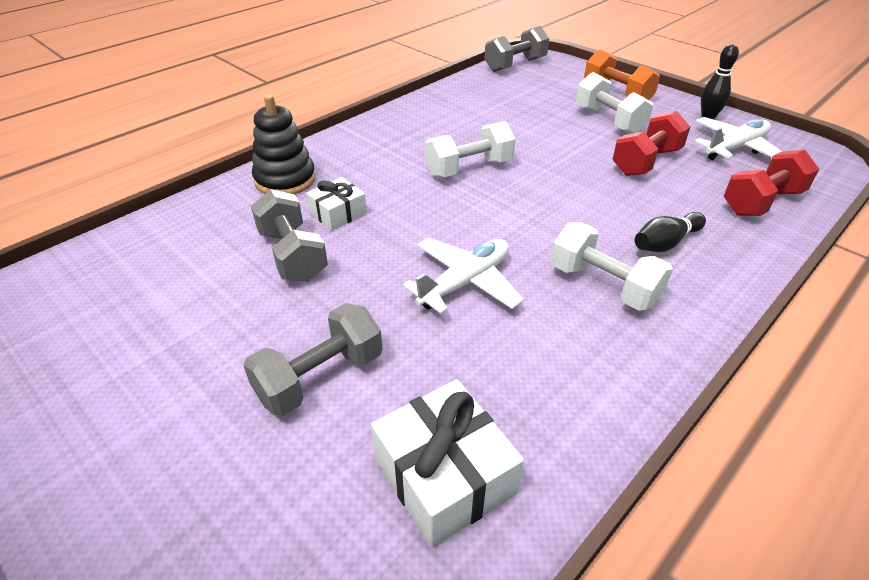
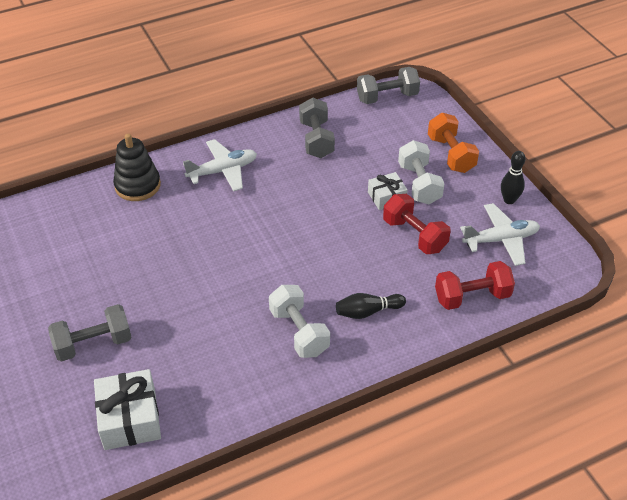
camera: 20 degrees right, 5 degrees up
grey dumbbell [251,189,328,282] -> grey dumbbell moved to [299,98,335,158]
white gift [306,177,367,231] -> white gift moved to [368,172,408,210]
white plane [403,238,524,314] -> white plane moved to [183,139,257,191]
white dumbbell [425,121,515,178] -> none
red dumbbell [612,111,690,176] -> red dumbbell turned 75 degrees clockwise [383,194,451,254]

